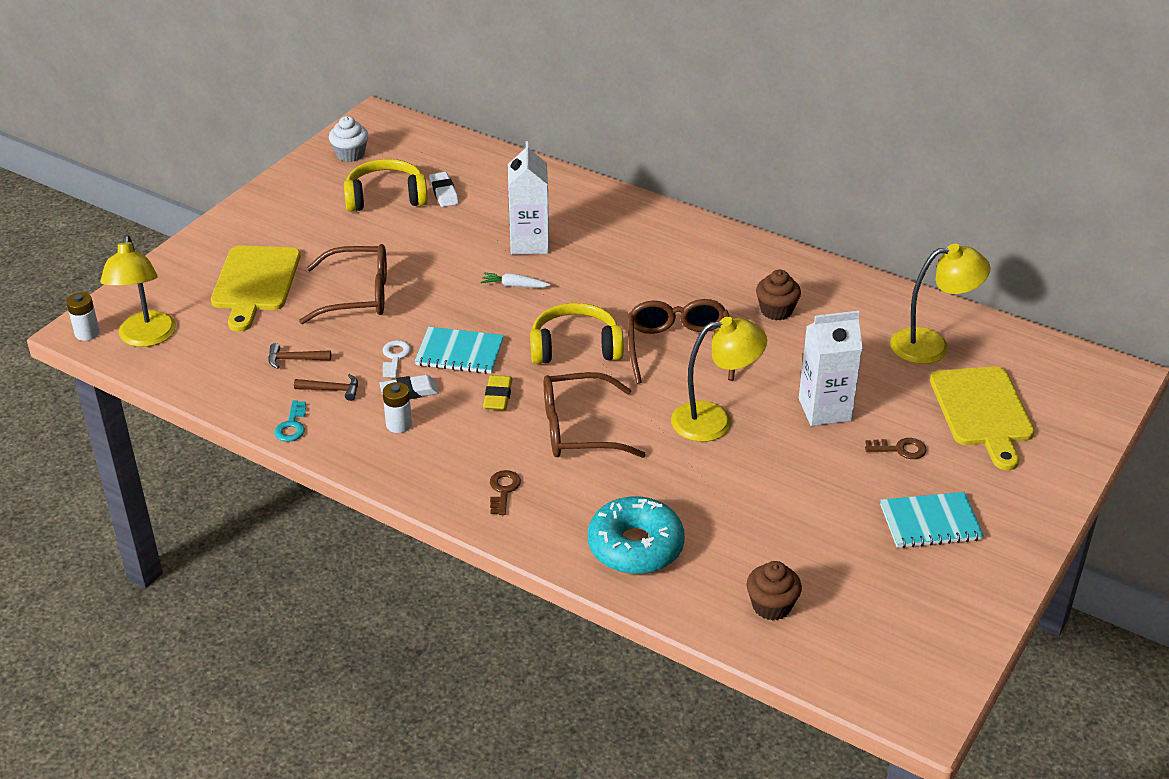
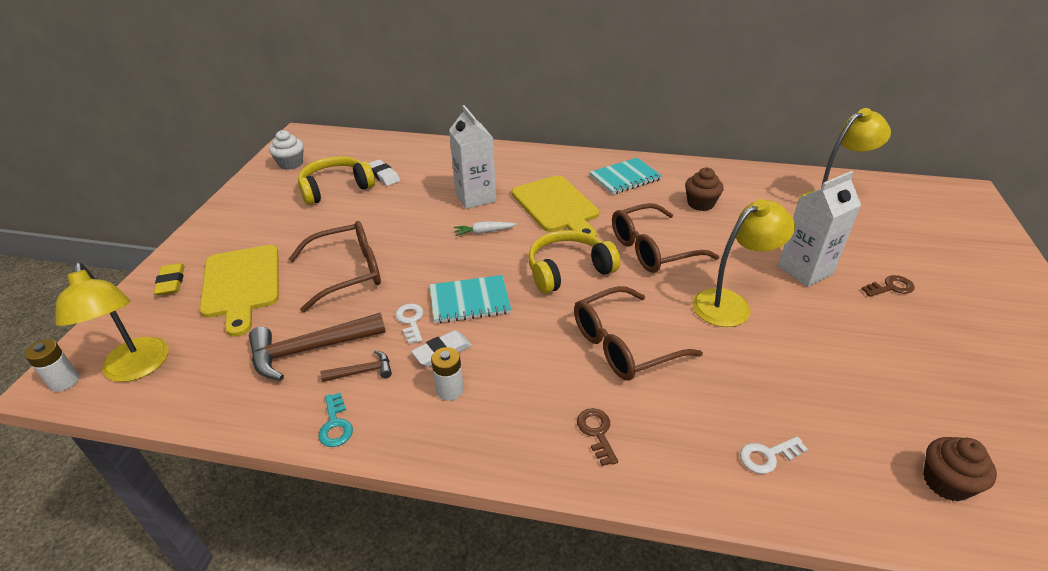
camera: 20 degrees left, 0 degrees up
brown hammer [268,343,331,369] -> brown hammer [249,313,386,380], size x2.00
yellow eraser [483,375,513,410] -> yellow eraser moved to [154,263,185,296]
turquoise donut [588,496,685,574] -> white key [740,436,808,474]
brown glasses [628,299,735,384] -> brown glasses turned 90 degrees counterclockwise [612,203,719,273]
turquoise notebook [880,492,984,548] -> turquoise notebook moved to [589,158,662,195]
yellow cutting board [930,366,1035,470] -> yellow cutting board moved to [512,175,599,238]

